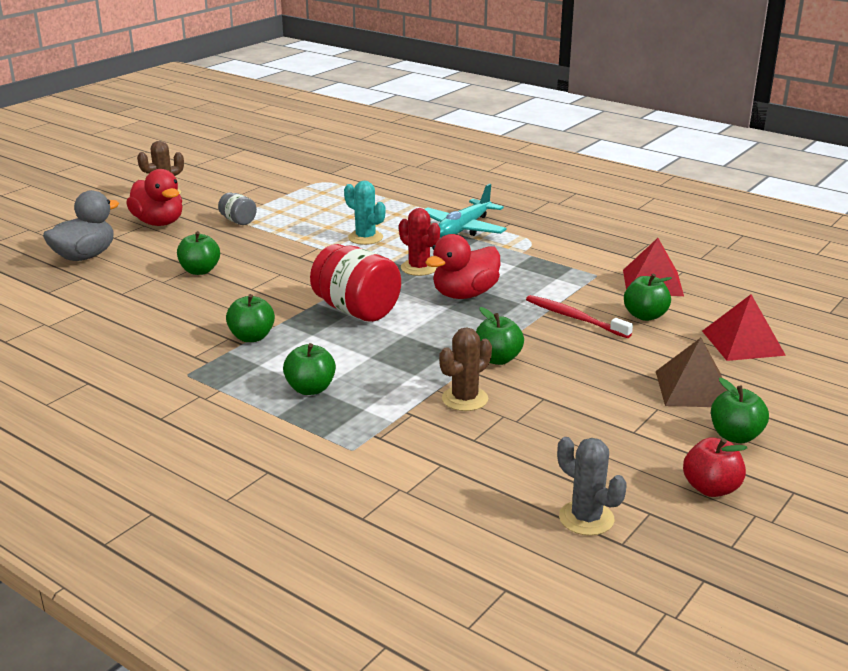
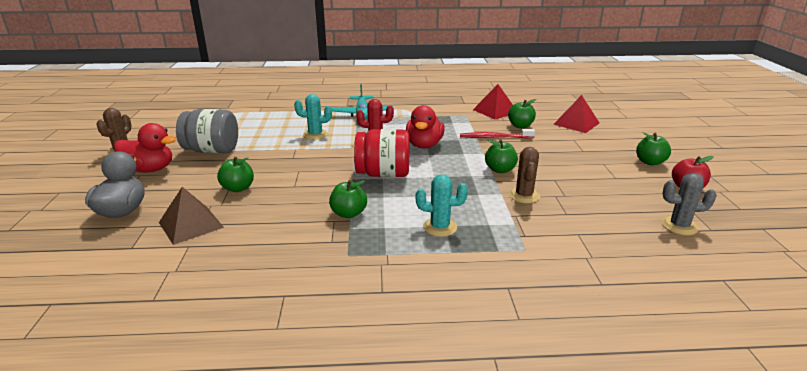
camera: 40 degrees left, 0 degrees up
grey jar [218,193,257,225] -> grey jar [176,109,238,153], size x1.96
green apple [283,343,336,395] -> turquoise cactus [416,174,468,237]
brown pyramid [656,338,727,407] -> brown pyramid moved to [159,187,224,245]

